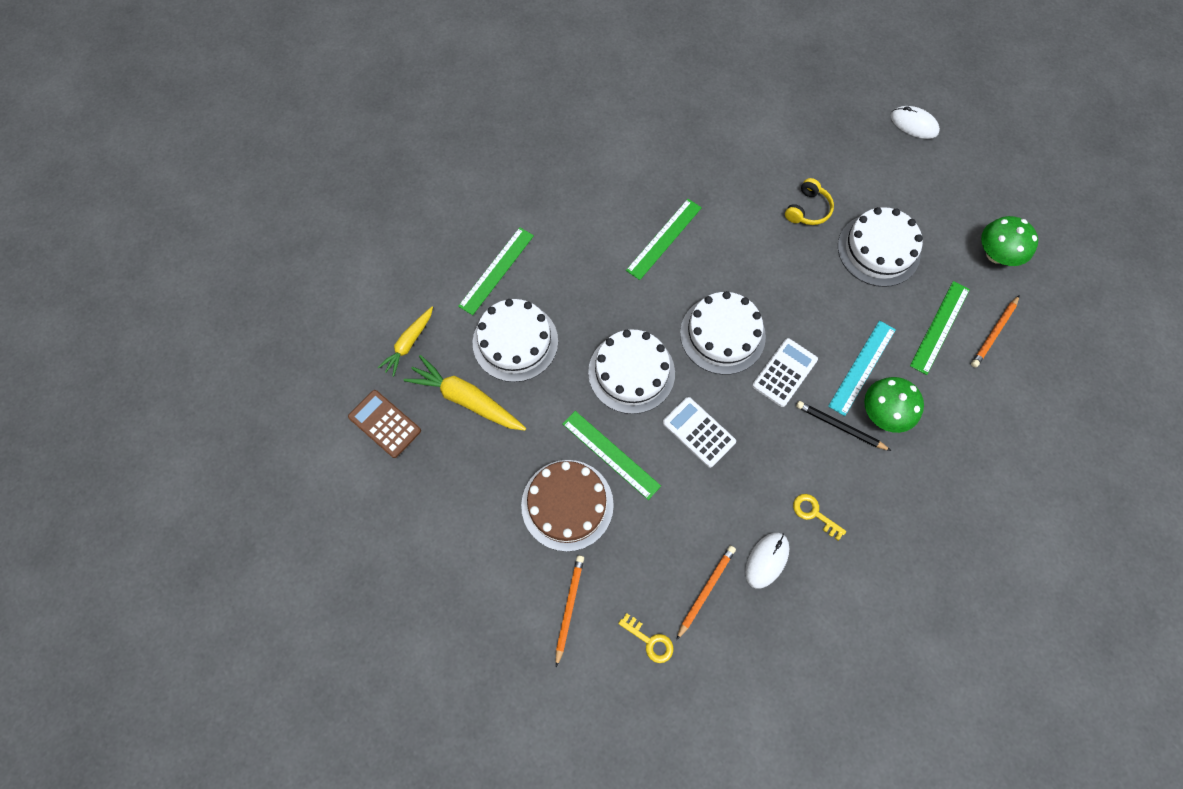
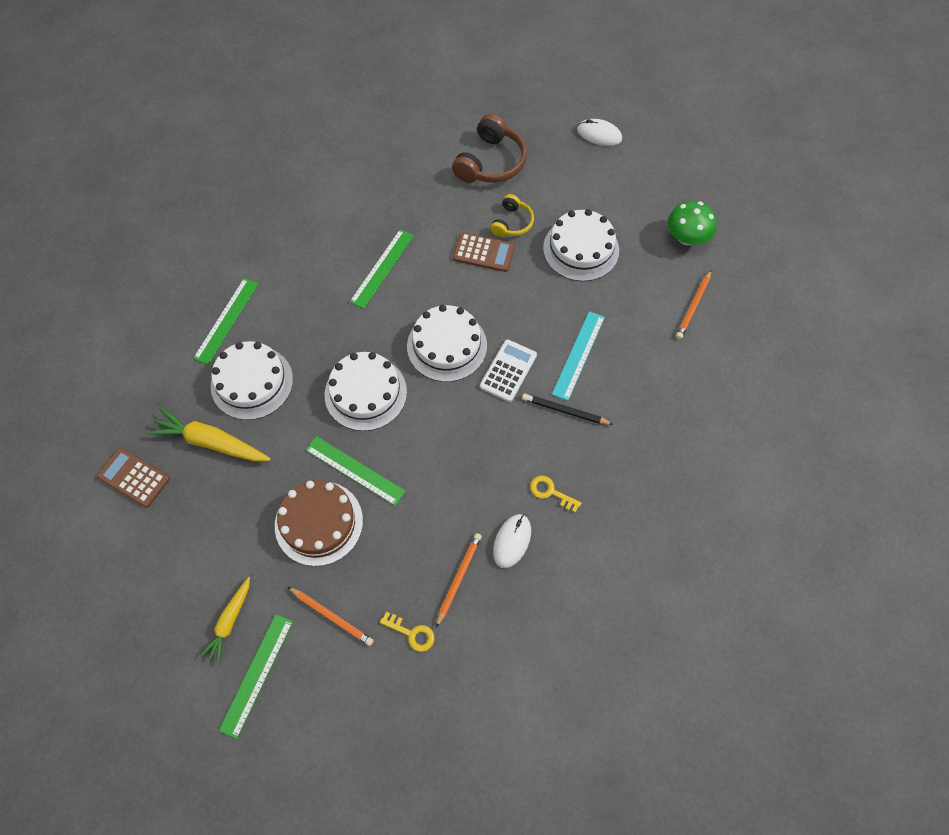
camera: 10 degrees left, 5 degrees down
yellow carrot [377,307,433,377] -> yellow carrot moved to [200,577,250,664]
orange pencil [556,555,584,667] -> orange pencil turned 120 degrees clockwise [288,587,374,646]
white calculator [663,397,736,468] -> none
green mushroom [864,377,924,433] -> none
green ruler [910,281,970,375] -> green ruler moved to [219,614,293,739]
none -> brown headphones [452,114,527,183]
none -> brown calculator [453,232,515,272]

